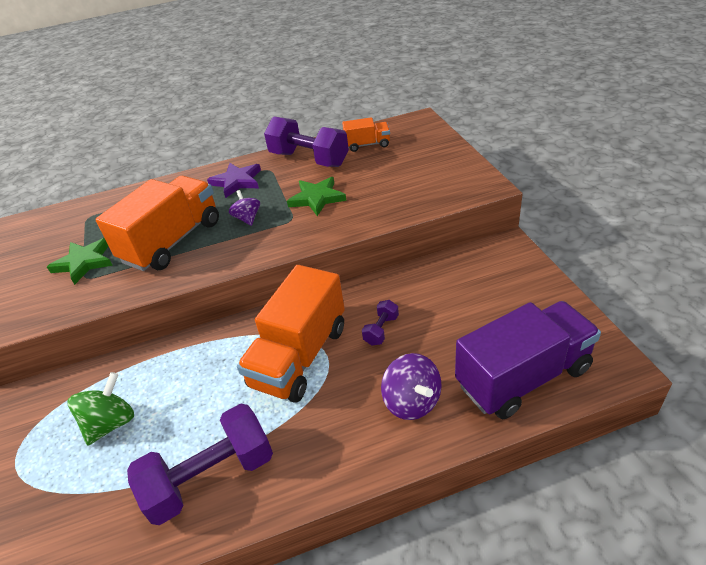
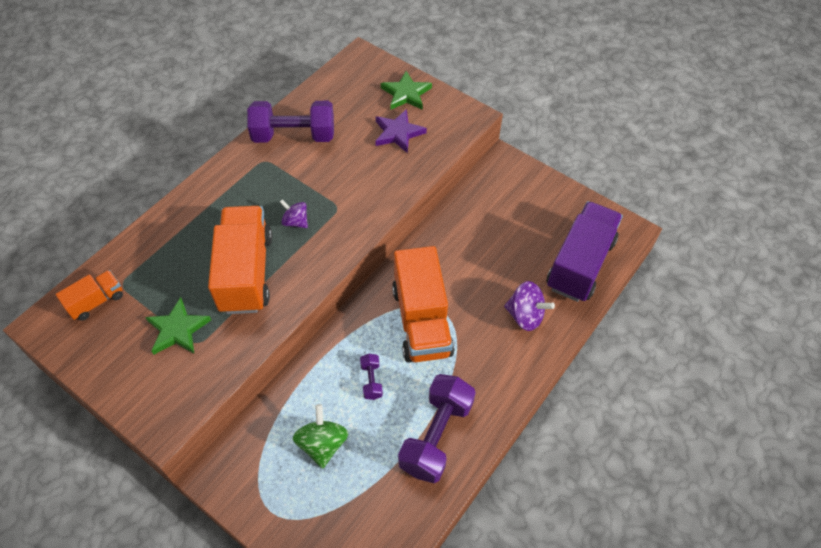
camera: 40 degrees left, 15 degrees up
purple star [207,163,261,198] -> purple star moved to [375,109,427,153]
green star [287,177,346,216] -> green star moved to [381,71,432,110]
orange truck [342,117,390,152] -> orange truck moved to [56,270,123,321]
purple dumbbell [362,300,399,346] -> purple dumbbell moved to [360,354,383,400]

